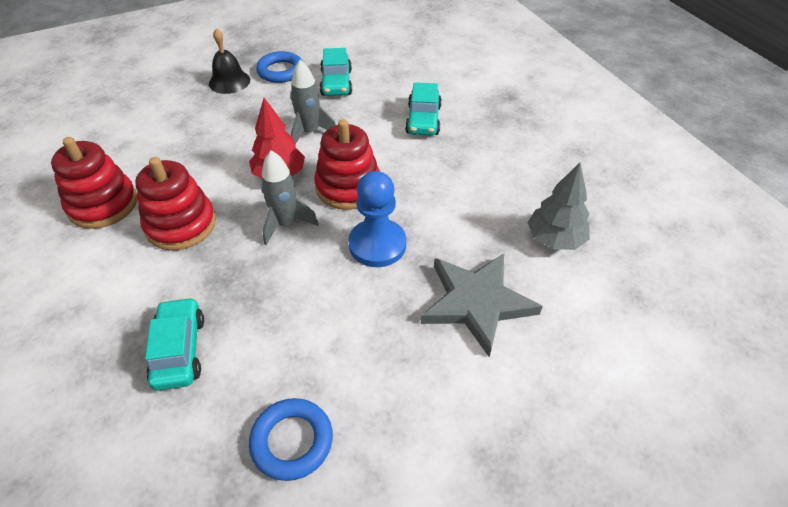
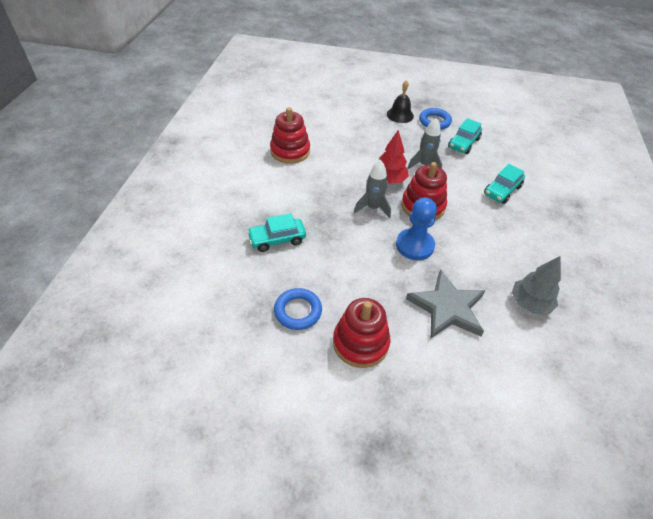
camera: 35 degrees right, 0 degrees up
red stacking toy [135,157,216,251] -> red stacking toy moved to [333,298,390,368]
turquoise car [145,297,204,390] -> turquoise car turned 135 degrees counterclockwise [247,213,306,252]

